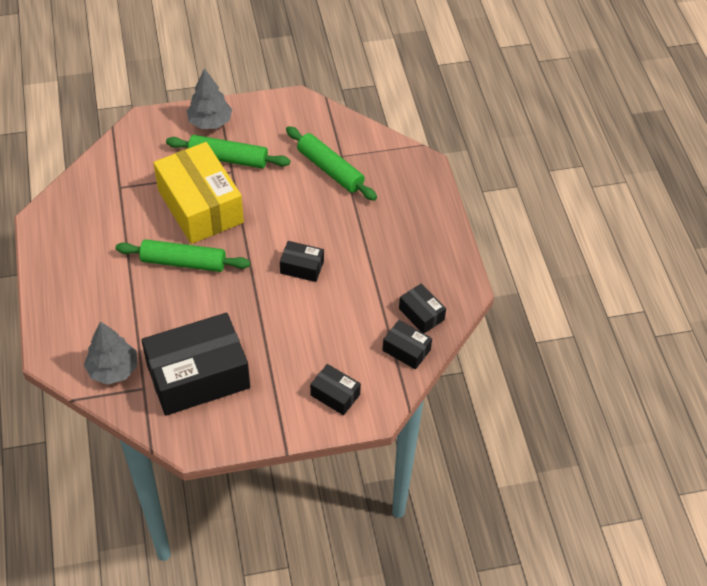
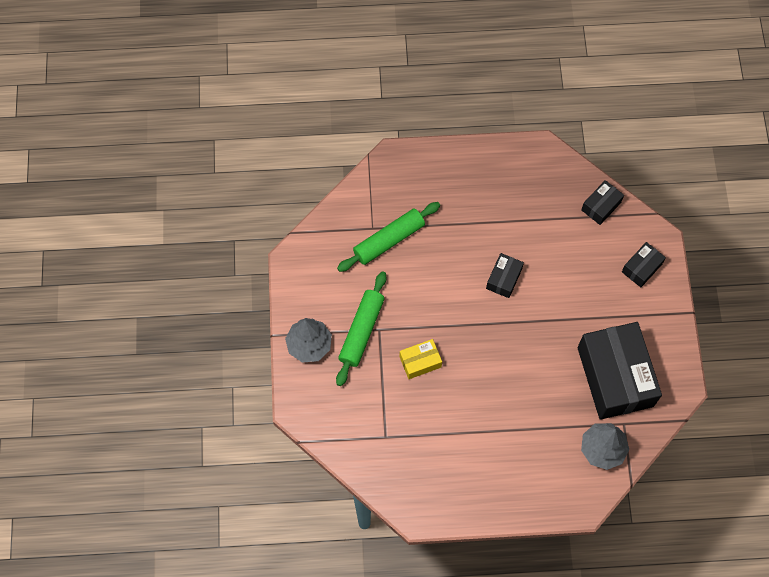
camera: 80 degrees left, 15 degrees up
green rolling pin [115,239,250,272] -> none
yellow box [153,142,244,244] -> yellow box [400,339,442,379], size x0.46
black box [399,283,446,333] -> none

